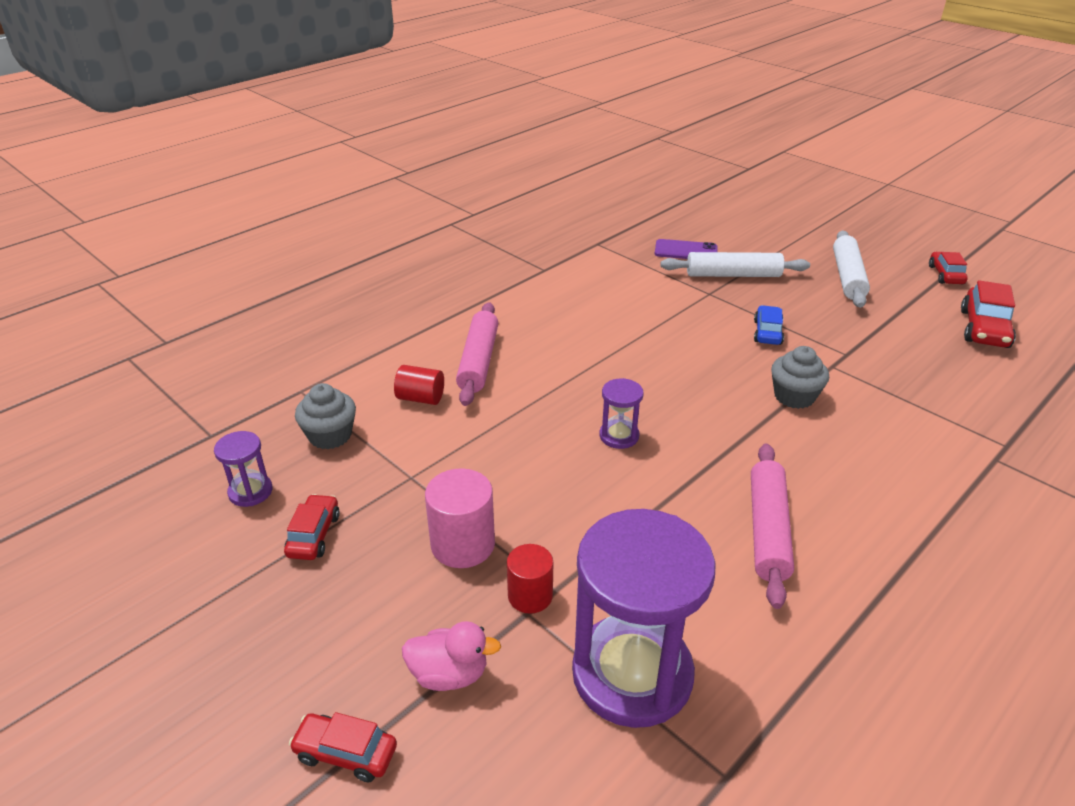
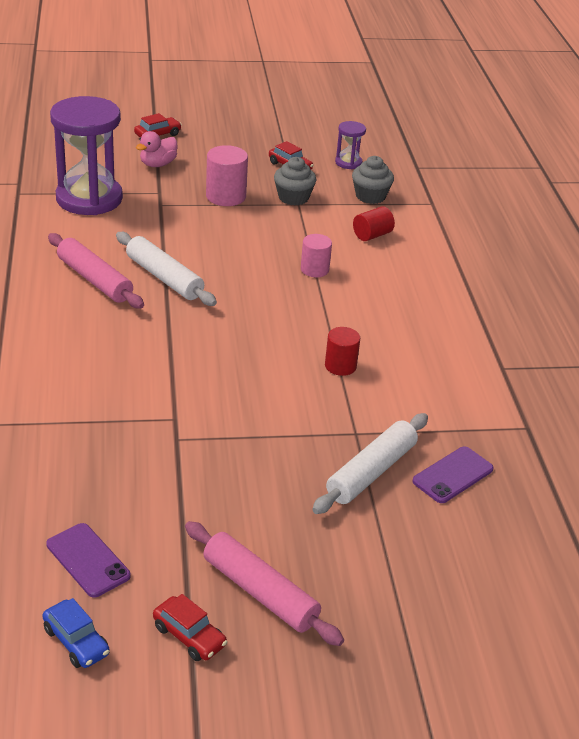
camera: 125 degrees right, 0 degrees up
pink rolling pin [456,302,498,406] -> pink rolling pin moved to [185,521,344,646]
red cylinder [507,544,553,614] -> red cylinder moved to [325,327,360,376]
purple hourglass [599,378,644,449] -> none
blue car [754,305,784,345] -> blue car moved to [42,598,110,668]
grey cupcake [771,346,829,409] -> grey cupcake moved to [274,157,317,205]
white rolling pin [833,231,870,308] -> white rolling pin moved to [116,232,217,306]
red car [961,280,1016,348] -> purple phone [46,523,131,598]
none -> pink cylinder [301,234,332,277]

